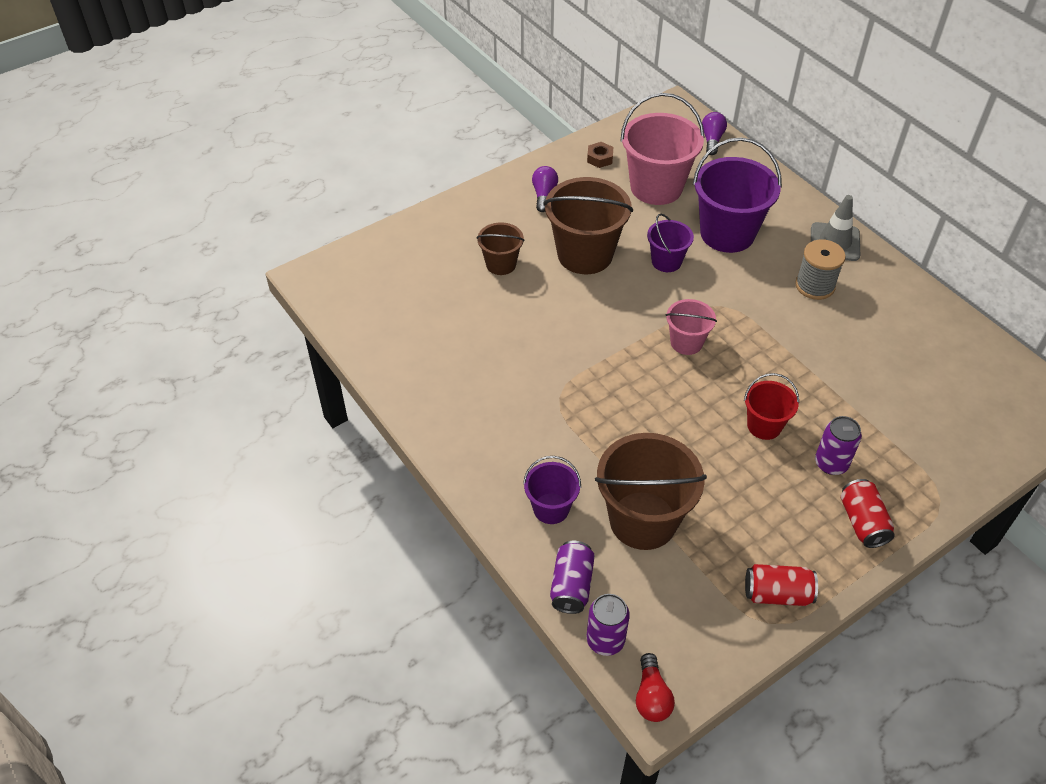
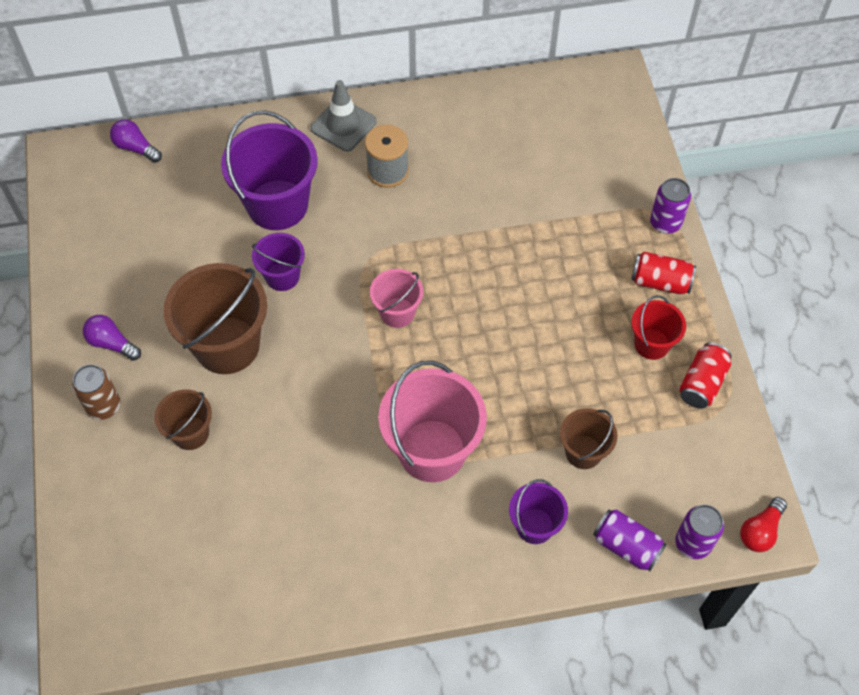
camera: 65 degrees left, 10 degrees up
brown nut [587,142,613,168] -> none
brown bucket [595,433,707,550] -> brown bucket [560,408,617,469], size x0.54
pink bucket [620,93,705,205] -> pink bucket moved to [378,361,487,482]
red light bulb [636,653,675,722] -> red light bulb turned 105 degrees clockwise [740,497,787,552]
red bucket [744,373,799,440] -> red bucket moved to [631,295,686,360]
purple can [815,416,862,475] -> purple can moved to [650,178,691,234]
none -> brown can [72,365,120,420]

